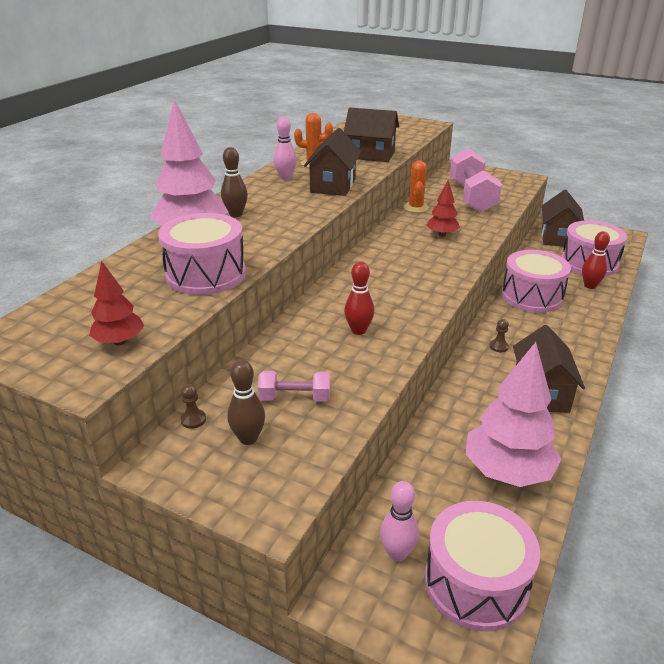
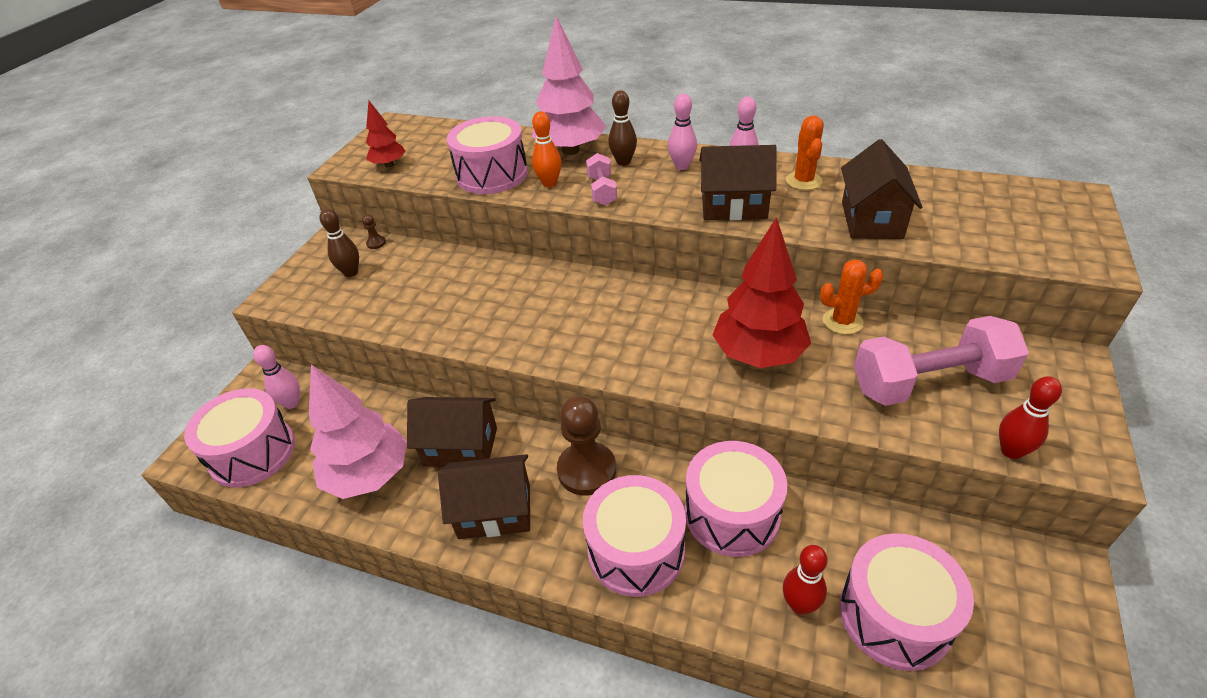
camera: 85 degrees right, 10 degrees up
pink dumbbell [258,371,330,402] -> pink dumbbell moved to [586,153,617,206]
red bowling pin [344,262,374,335] -> red bowling pin moved to [999,376,1062,459]
red tree [426,180,460,237] -> red tree [713,217,811,368], size x1.89
brown pawn [489,319,509,352] -> brown pawn [557,396,616,496], size x2.45
brown house [542,190,584,247] -> brown house moved to [407,397,497,467]
none -> orange bowling pin [532,111,561,187]
none -> pink drum [583,475,686,597]
none -> pink bowling pin [668,94,697,170]

